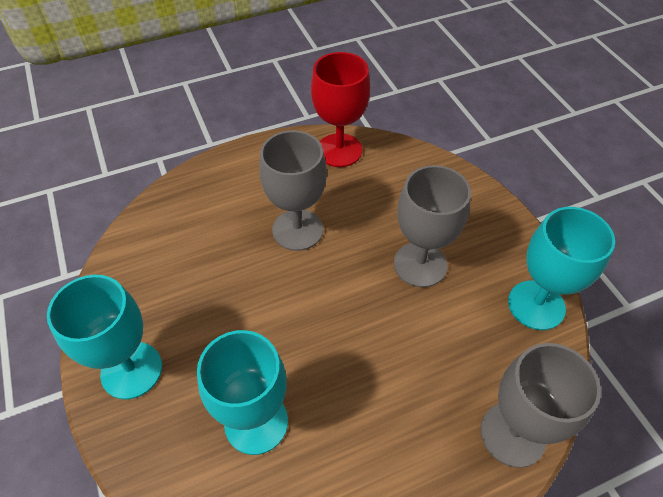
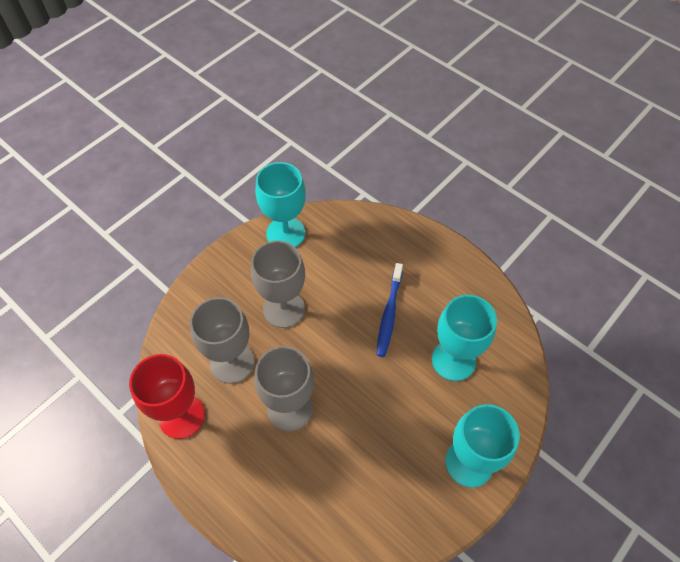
camera: 115 degrees left, 5 degrees up
grey goblet [481,343,601,468] -> grey goblet moved to [190,297,254,384]
none -> blue toothbrush [376,263,403,357]

